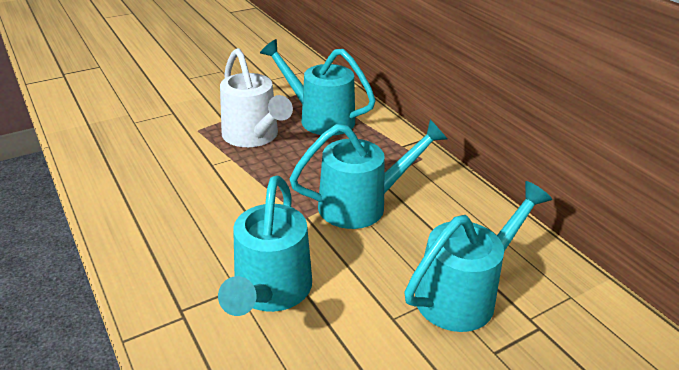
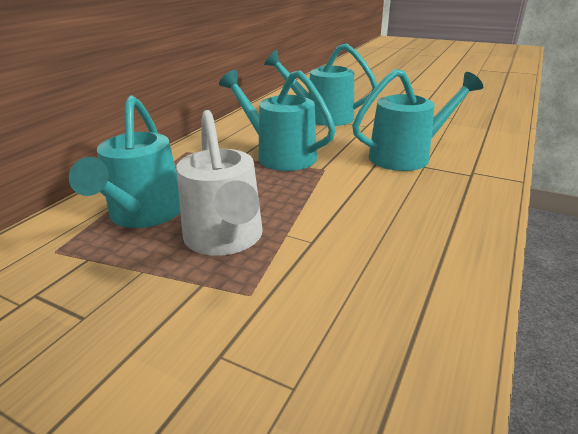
camera: 120 degrees left, 5 degrees down
white watering can [220,48,293,147] -> white watering can turned 135 degrees clockwise [176,110,263,256]

